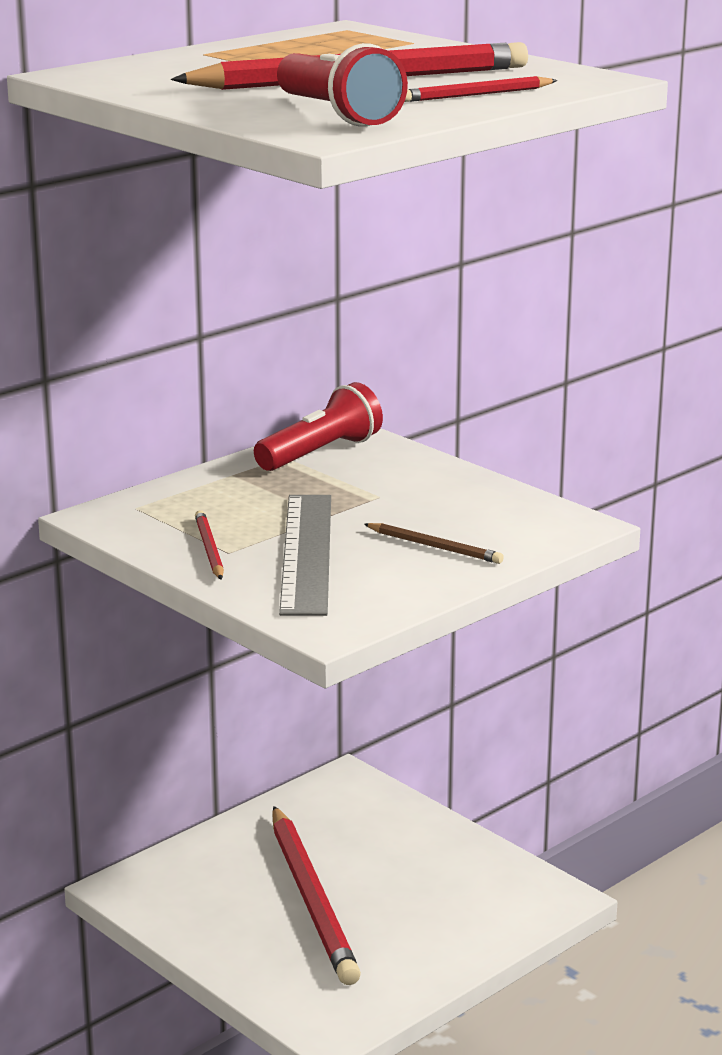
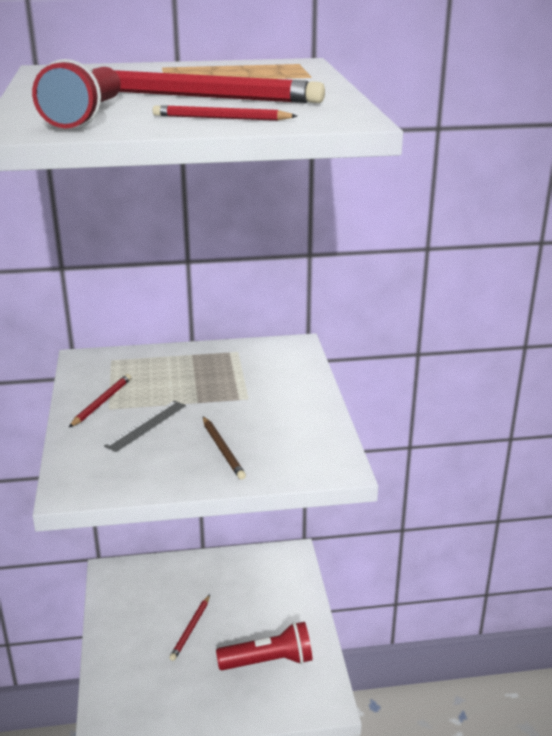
camera: 35 degrees right, 5 degrees up
red flashlight [254,382,383,471] -> red flashlight moved to [216,622,312,670]
red pencil [272,806,361,985] -> red pencil [169,595,210,661], size x0.46
grey ruler [279,495,331,616] -> grey ruler [104,401,186,452], size x0.53

